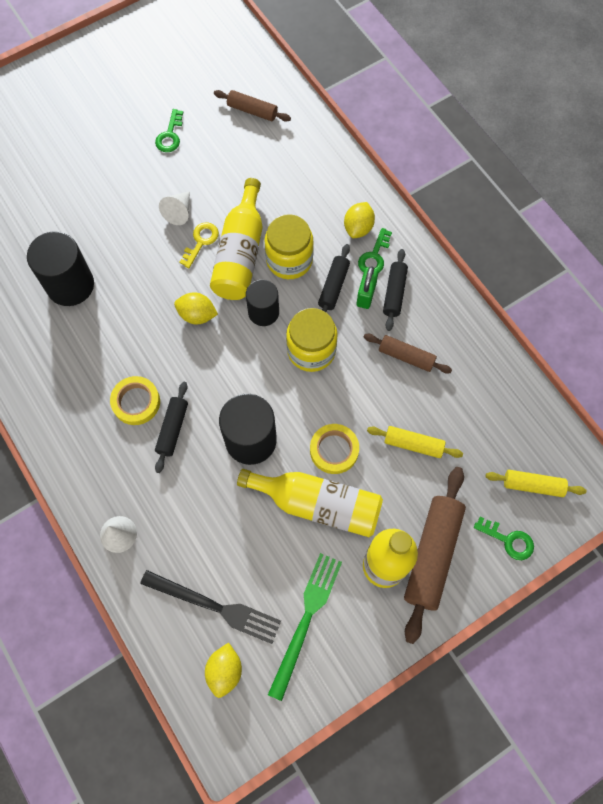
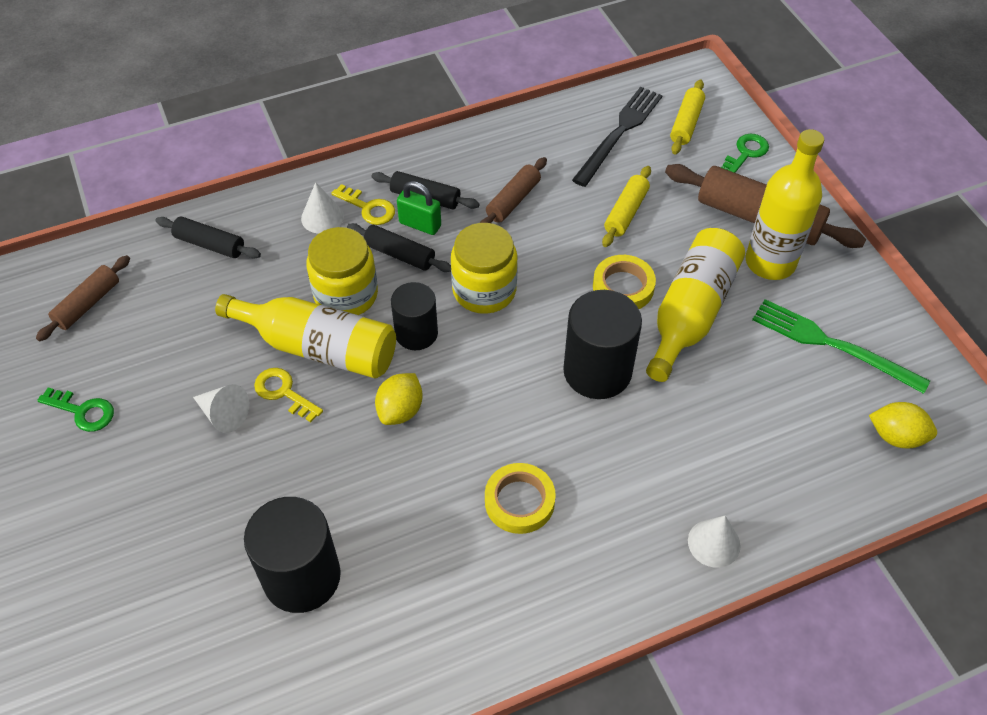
camera: 80 degrees left, 15 degrees down
black fork [140,570,281,644] -> black fork moved to [572,87,663,187]
black rolling pin [155,382,188,473] -> black rolling pin moved to [156,217,261,259]
yellow lemon [344,202,375,238] -> white cone [301,182,344,234]
green key [358,228,392,273] -> yellow key [332,184,395,225]

